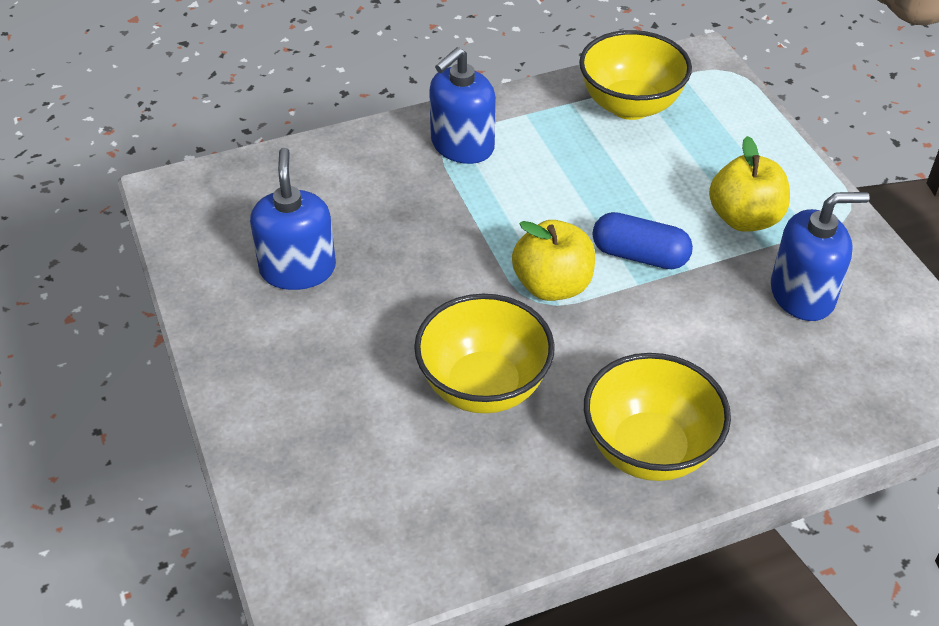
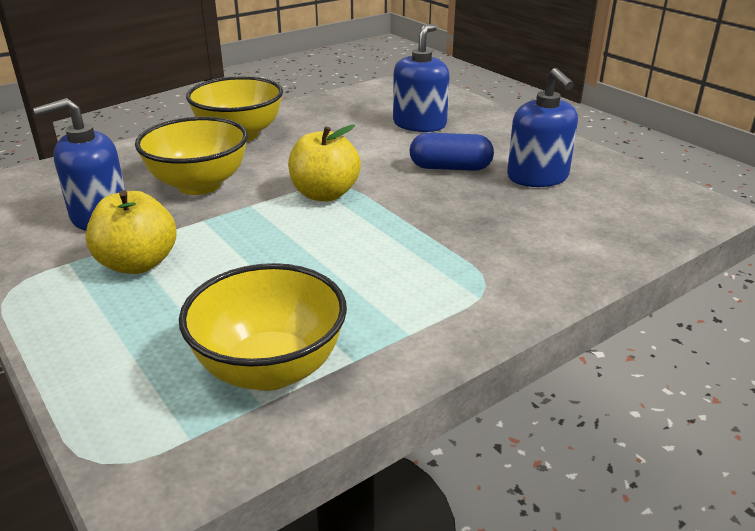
camera: 165 degrees right, 15 degrees down
yellow bowl [414,294,555,413] -> yellow bowl moved to [135,117,248,195]
blue soap dispenser [429,47,496,164] -> blue soap dispenser moved to [393,24,449,132]
blue capsule [592,212,693,269] -> blue capsule moved to [410,133,494,171]

